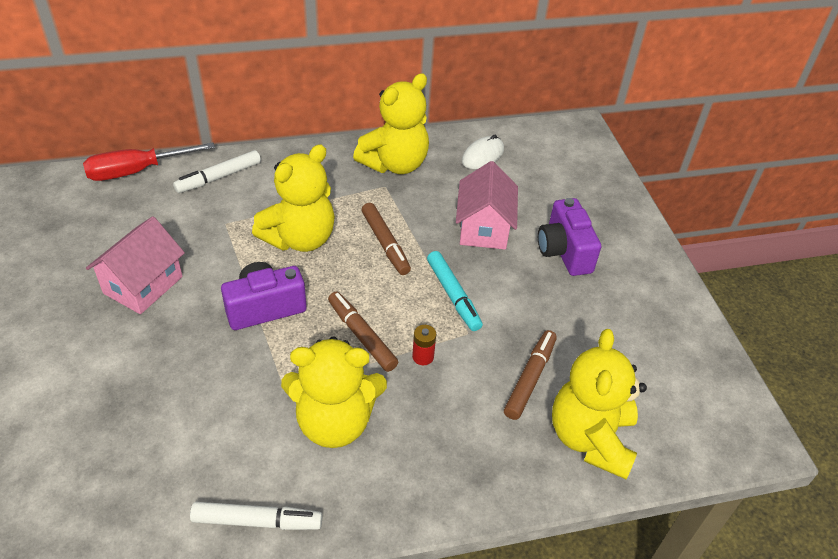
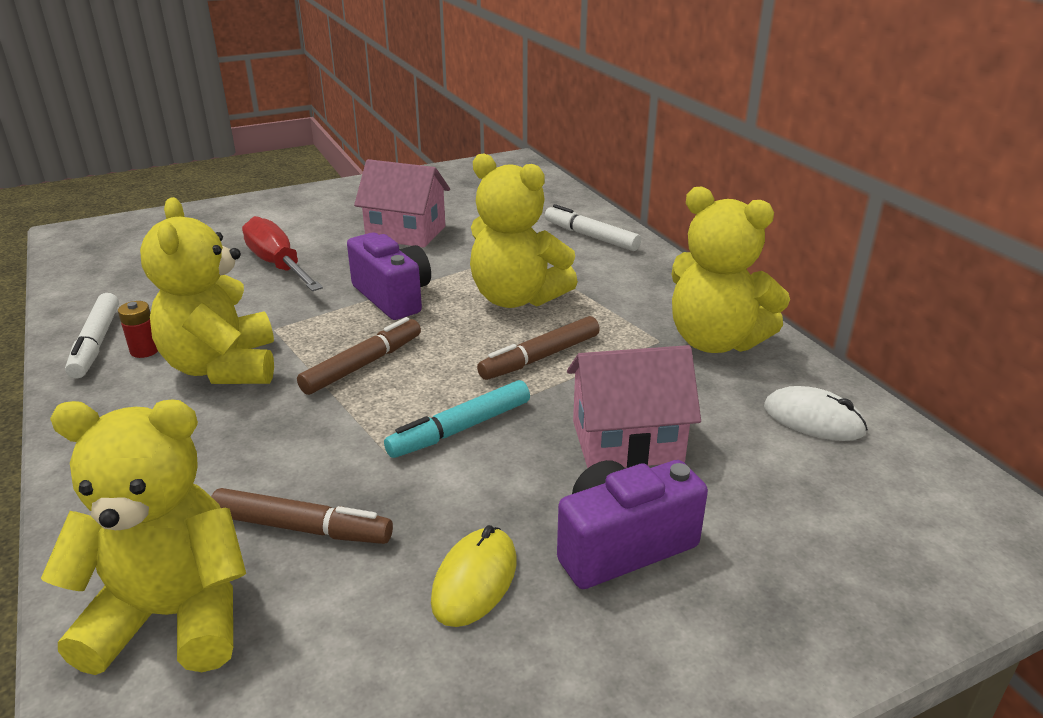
camera: 80 degrees right, 15 degrees down
red screwdriver [83,142,215,181] -> red screwdriver moved to [242,216,323,291]
red battery [412,325,436,365] -> red battery moved to [118,301,158,358]
none -> yellow mouse [431,525,516,627]

